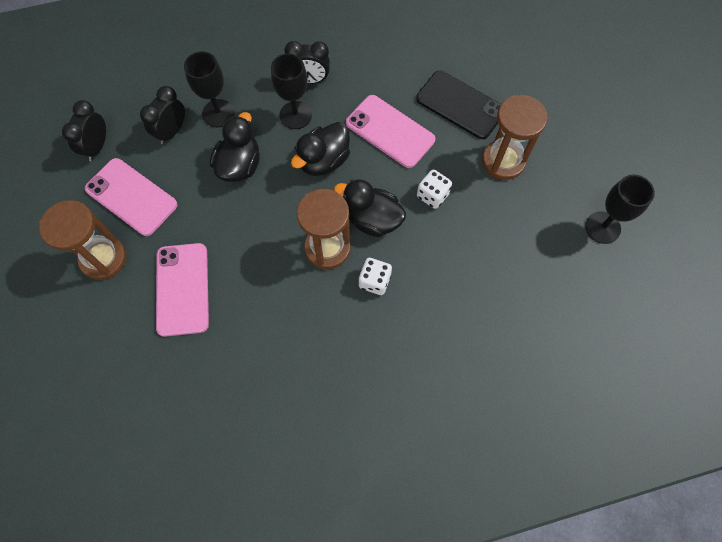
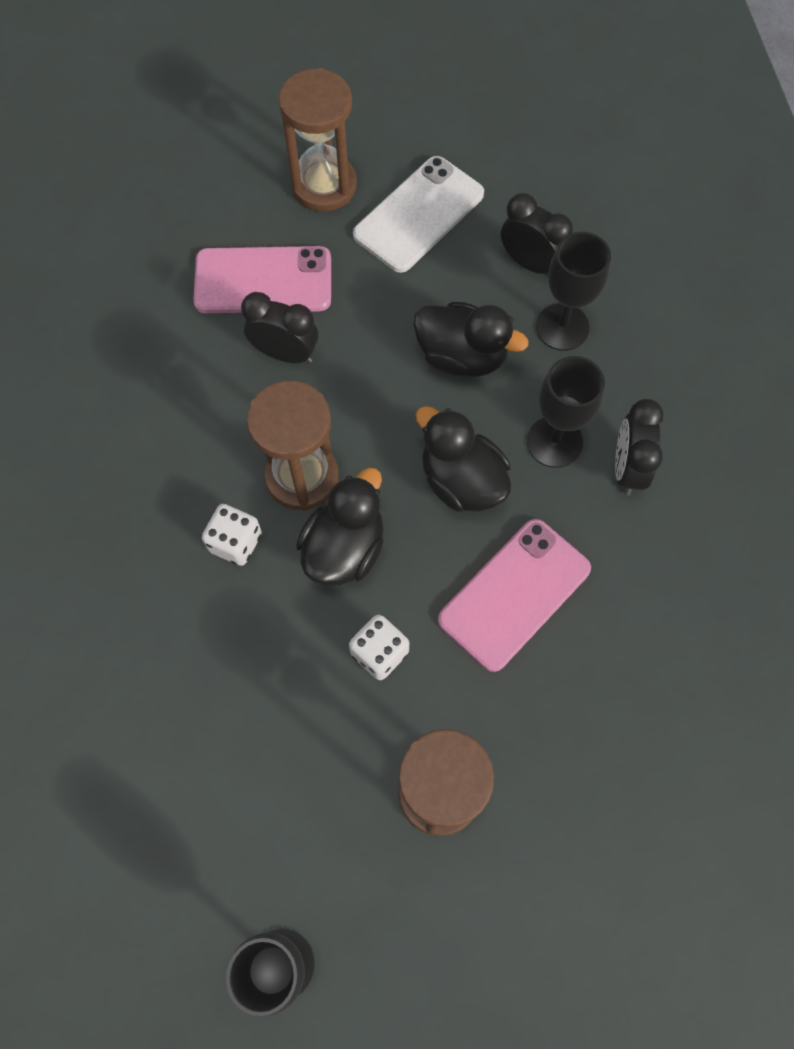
camera: 95 degrees right, 0 degrees up
black clock [62,100,106,161] -> black clock moved to [241,292,318,363]
pink phone [85,158,178,236] -> white phone [353,156,484,273]
black phone [416,70,501,139] -> none

